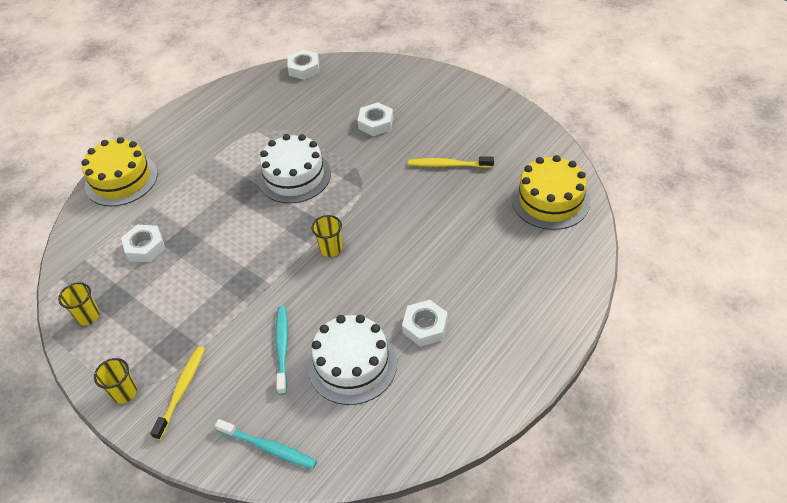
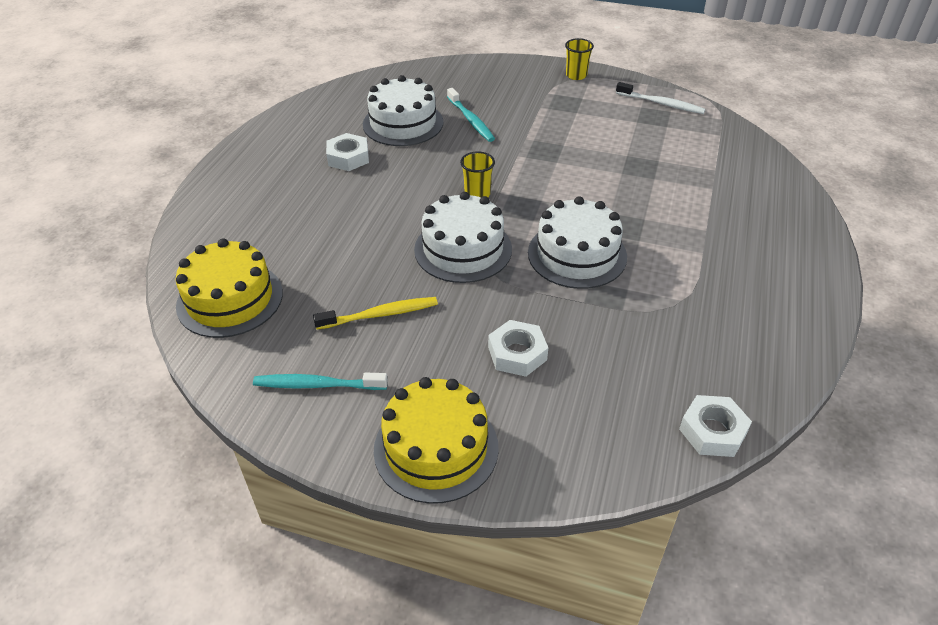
camera: 155 degrees right, 5 degrees down
yellow cup [58,282,100,325] -> white toothbrush [616,82,706,114]
yellow cake [81,137,158,206] -> yellow cake moved to [374,377,499,504]
white nut [121,225,166,262] -> none
yellow toothbrush [150,346,205,440] -> none
turquoise toothbrush [215,419,317,469] -> turquoise toothbrush moved to [253,373,388,390]
none -> white cake [414,192,512,283]

